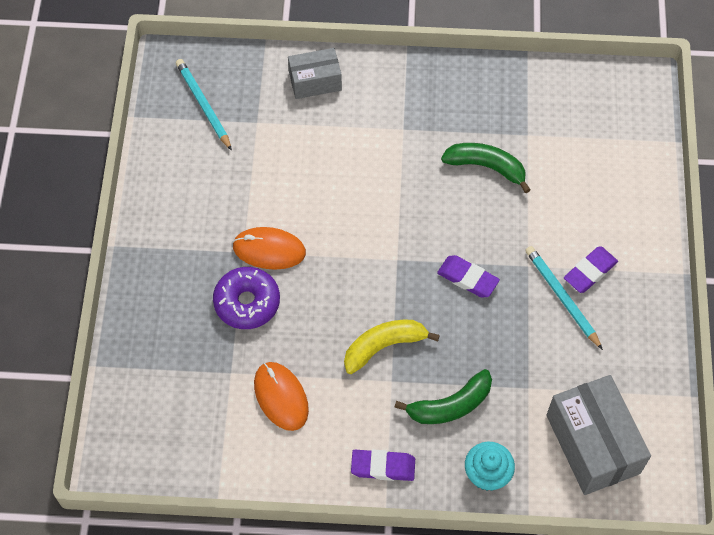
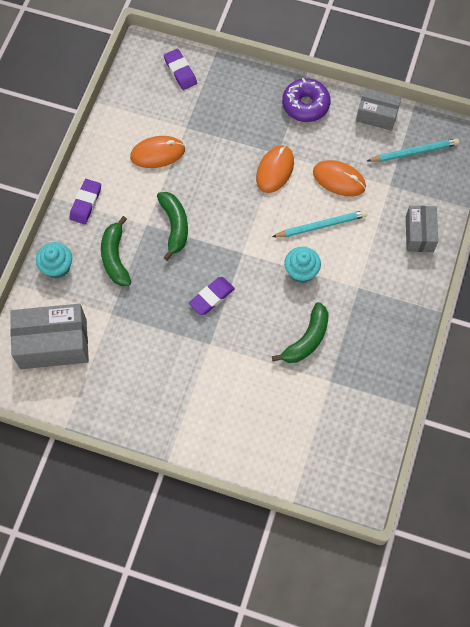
camera: 105 degrees right, 5 degrees up
purple donut [213,267,280,329] -> purple donut moved to [282,78,331,122]
yellow banana [344,320,440,374] -> green banana [157,192,188,261]
turquoise pencil [525,246,603,350] -> turquoise pencil moved to [272,210,367,237]
purple eraser [564,247,618,293] -> purple eraser moved to [164,49,197,90]
none -> turquoise cupcake [284,247,321,283]
none -> orange mouse [313,160,366,196]
none -> grey box [356,88,401,131]

